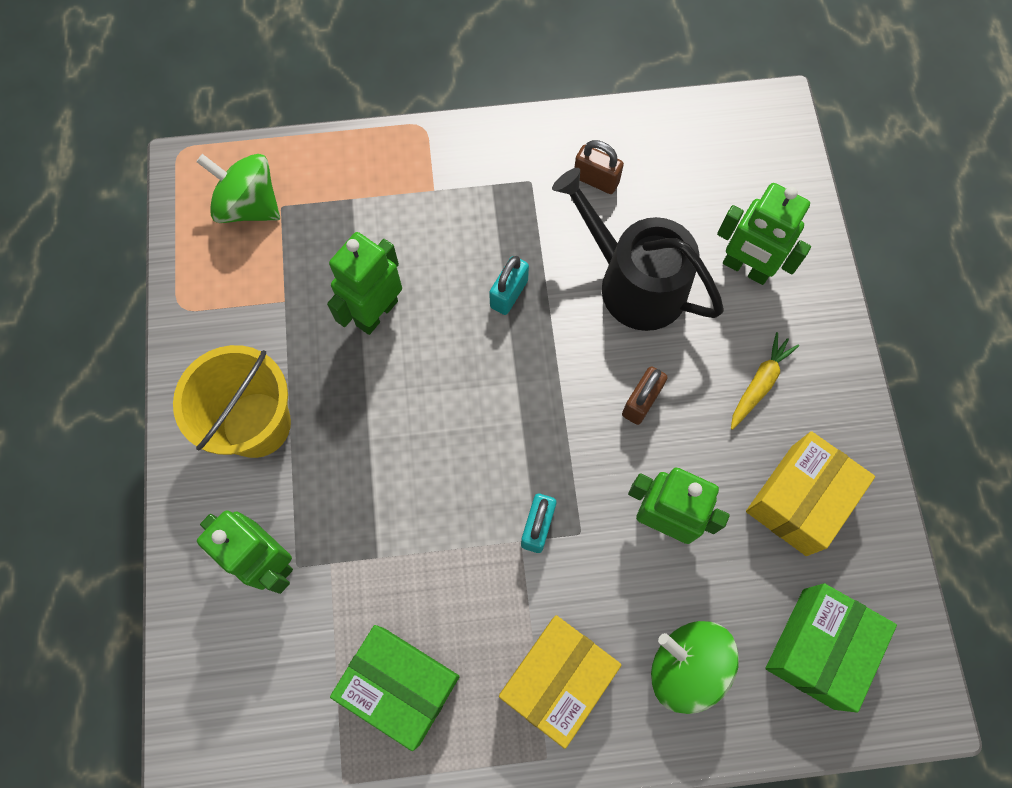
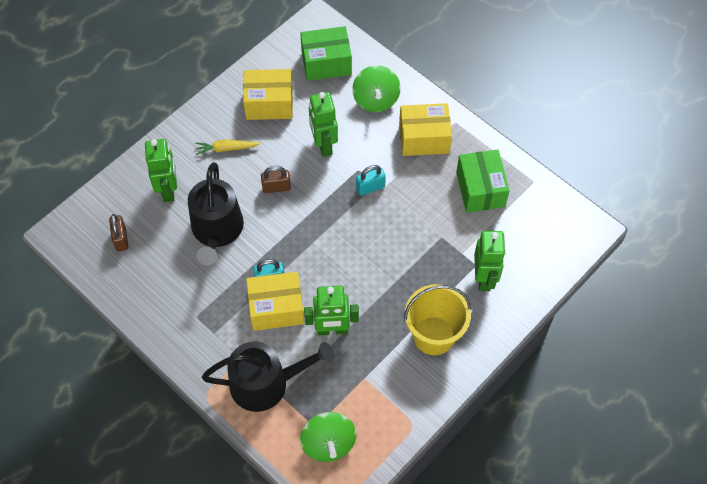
camera: 130 degrees left, 10 degrees down
brown padlock [574,140,624,194] -> brown padlock moved to [109,214,128,251]
none -> black watering can [202,342,334,412]
none -> yellow box [246,272,304,331]

